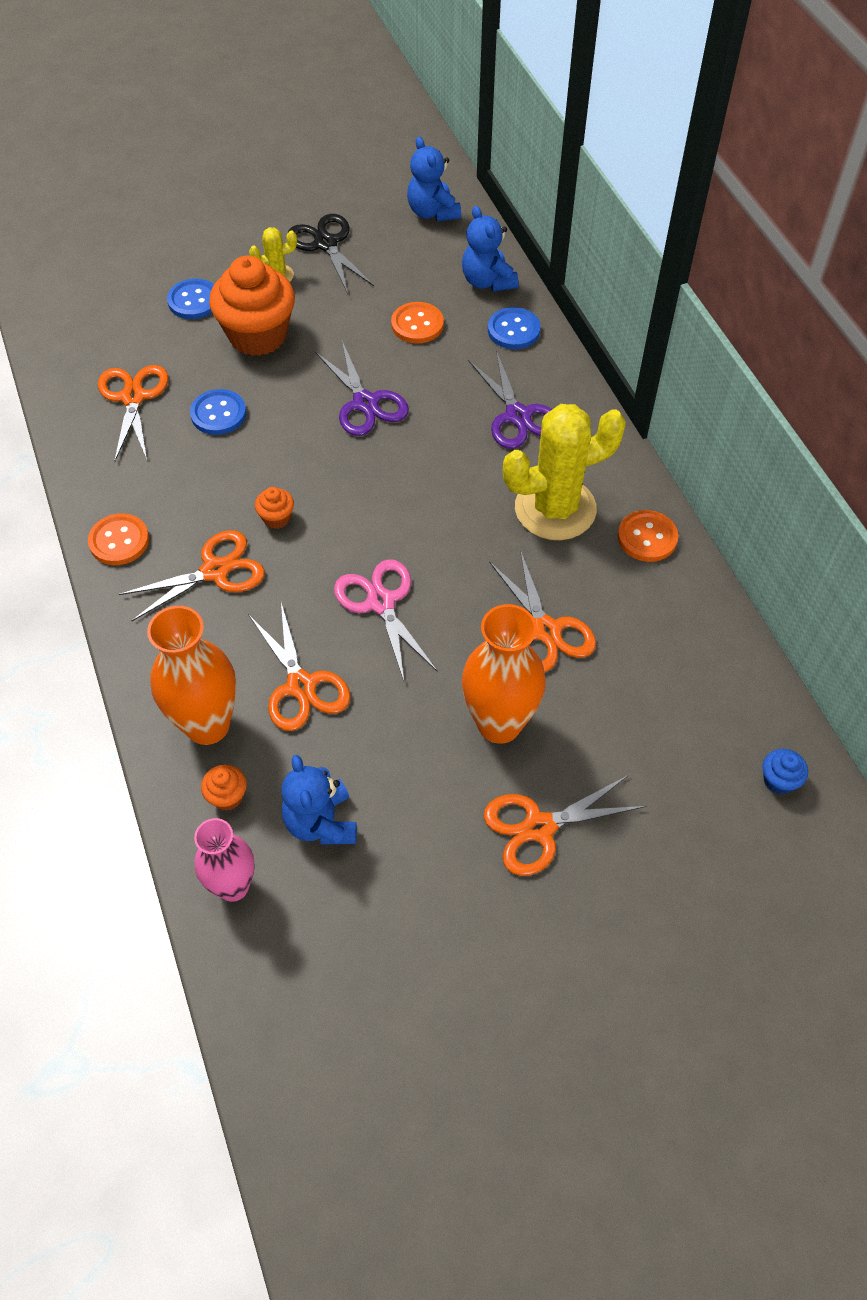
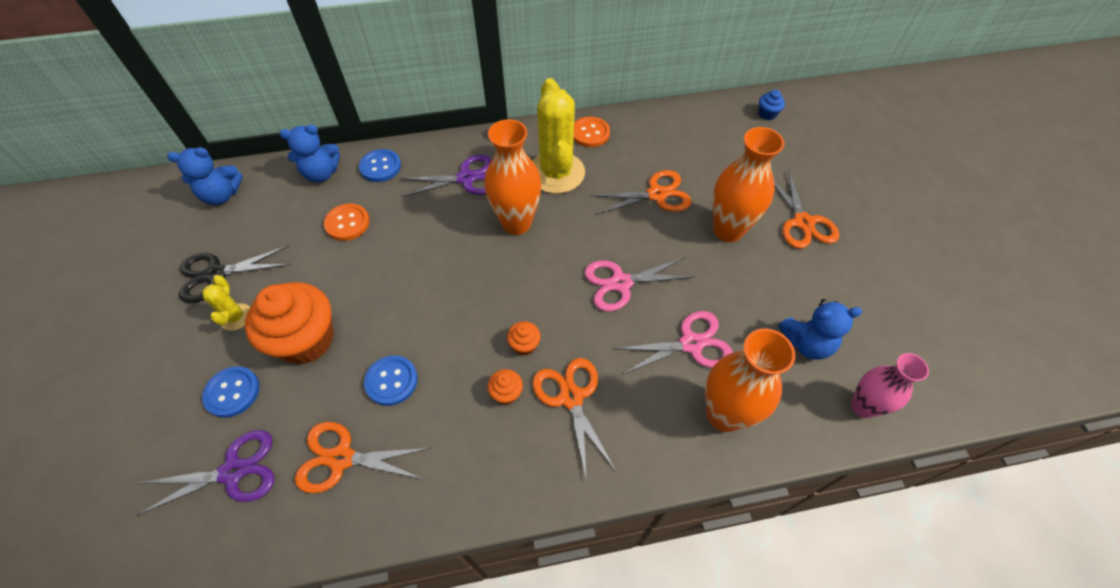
camera: 80 degrees left, 0 degrees up
orange button [88,513,149,565] -> none
orange cupcake [201,765,247,811] -> orange cupcake moved to [487,369,523,405]
orange scissors [248,603,351,731] -> pink scissors [613,311,733,375]
purple scissors [315,341,409,436] -> purple scissors moved to [136,430,274,516]
none -> orange vase [484,119,541,235]

